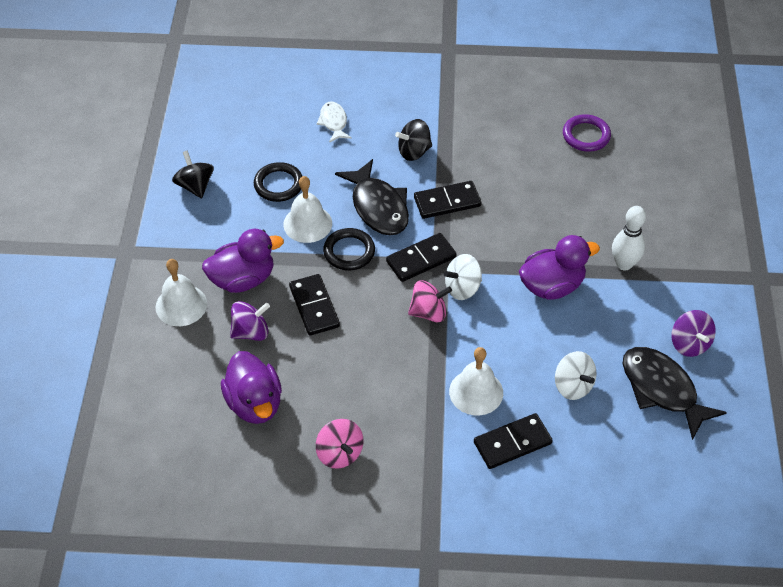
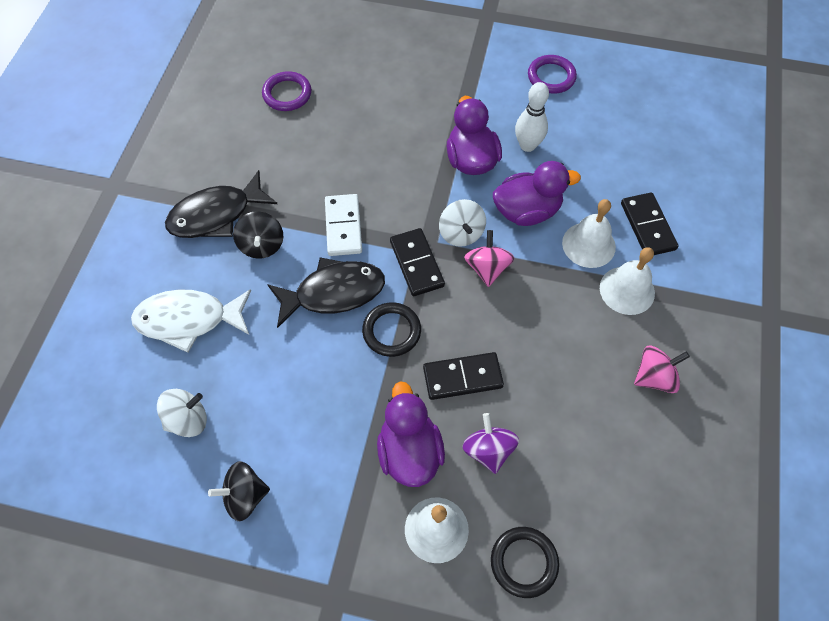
camera: 80 degrees left, 10 degrees up
purple duck [221,351,282,424] -> purple duck moved to [493,161,581,226]
black ring [254,162,302,202] -> black ring moved to [491,527,559,598]
white bell [283,176,332,243] -> white bell moved to [600,247,655,315]
white fish [317,102,352,143] -> white fish [131,289,251,353], size x1.79
black domino [414,181,482,219] -> white domino [325,194,362,256]
white spinning top [555,351,596,400] -> white spinning top moved to [157,389,207,437]
white bowling pin [612,206,646,271] -> white bowling pin moved to [515,82,549,152]
black fish [623,347,727,440] -> black fish moved to [165,170,277,238]
purple spinning top [671,310,716,357] -> purple ring [528,55,577,94]

